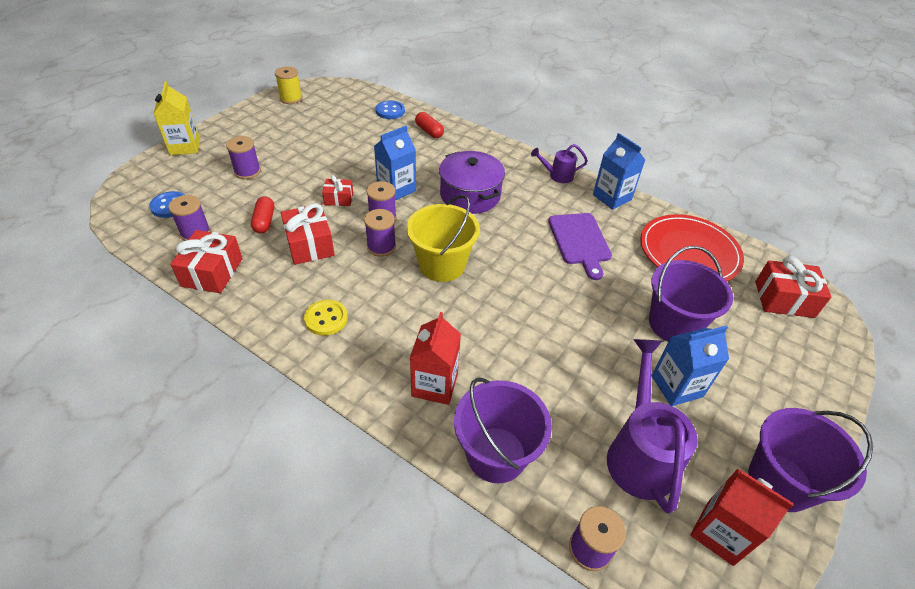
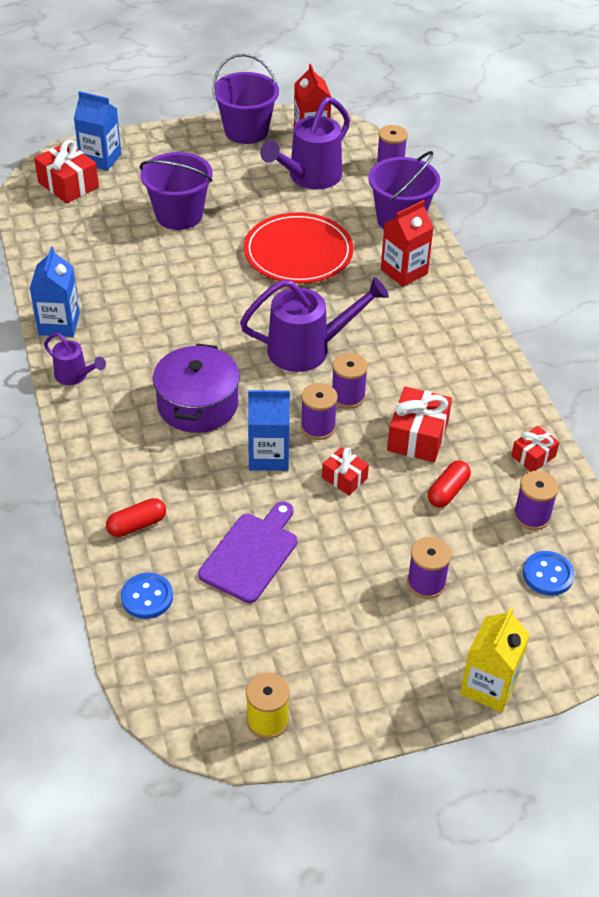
camera: 140 degrees left, 0 degrees up
red gift [170,230,243,293] -> red gift [511,426,559,471], size x0.59
yellow button [304,299,348,336] -> none
yellow bucket [407,195,480,282] -> purple watering can [240,277,389,372]
red capsule [415,112,444,138] -> red capsule turned 60 degrees clockwise [106,498,166,537]
purple cutting board [548,213,612,280] -> purple cutting board moved to [198,501,297,603]
red plate [640,214,744,281] -> red plate moved to [244,213,353,284]
blue carton [651,326,729,406] -> blue carton moved to [74,91,121,171]

